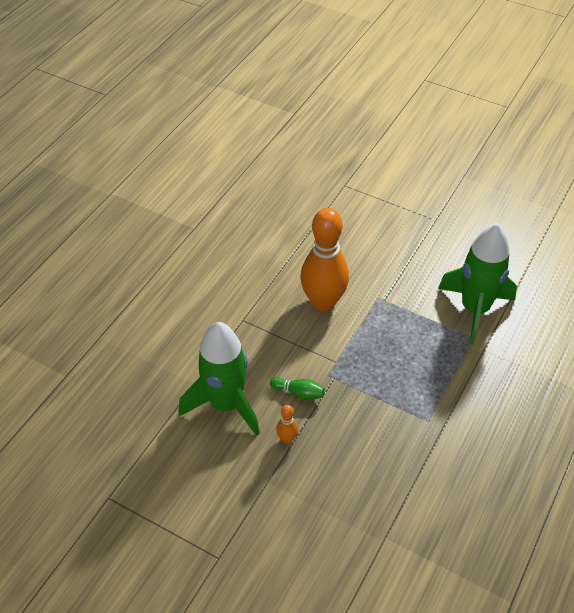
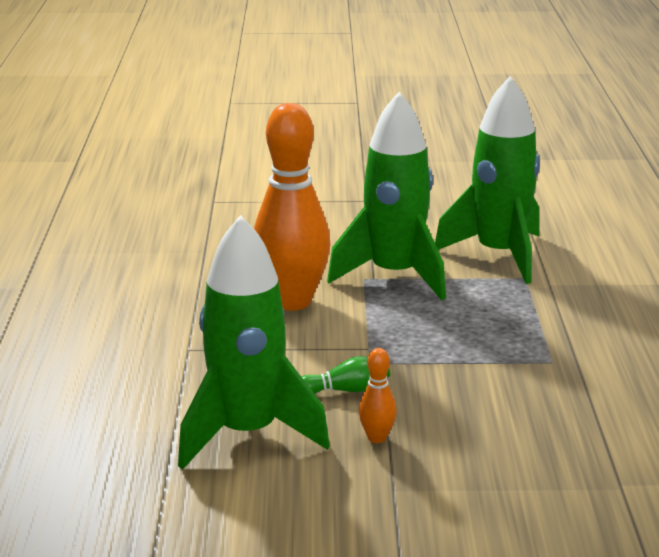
camera: 30 degrees left, 25 degrees down
none -> green rocket [327,92,446,300]

